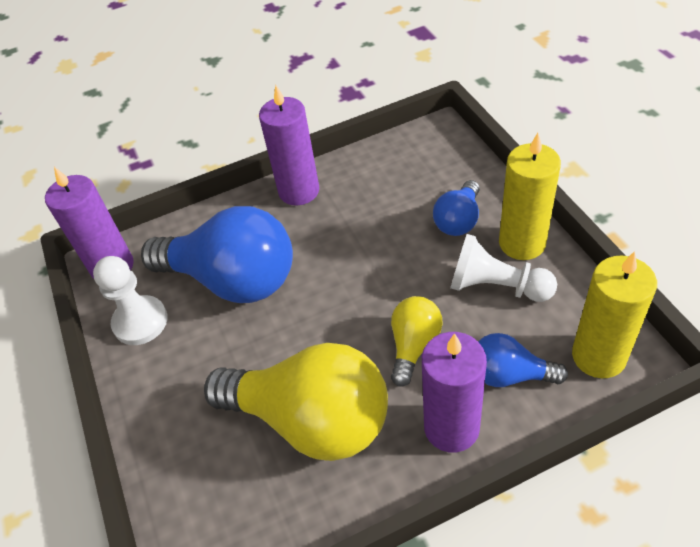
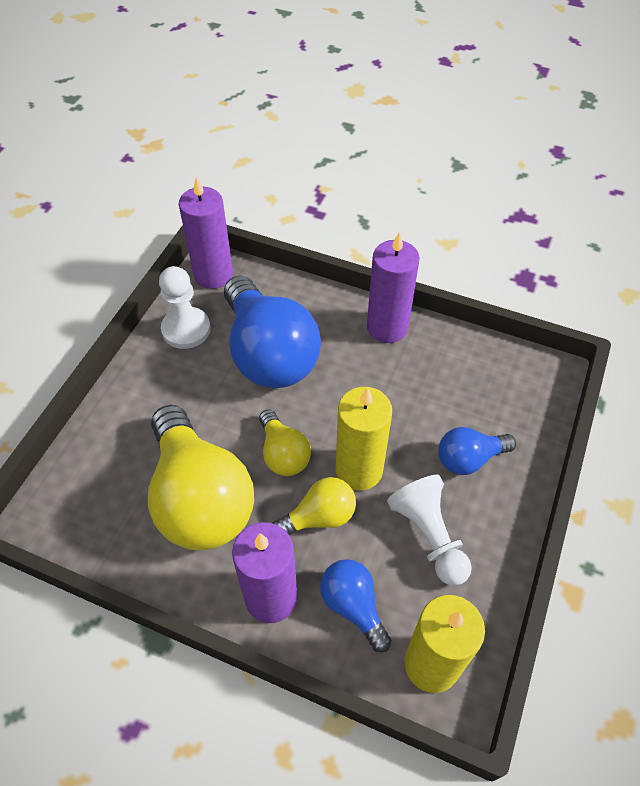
camera: 40 degrees right, 5 degrees up
yellow candle [499,133,561,260] -> yellow candle moved to [336,387,392,490]
none -> yellow light bulb [259,409,311,476]

